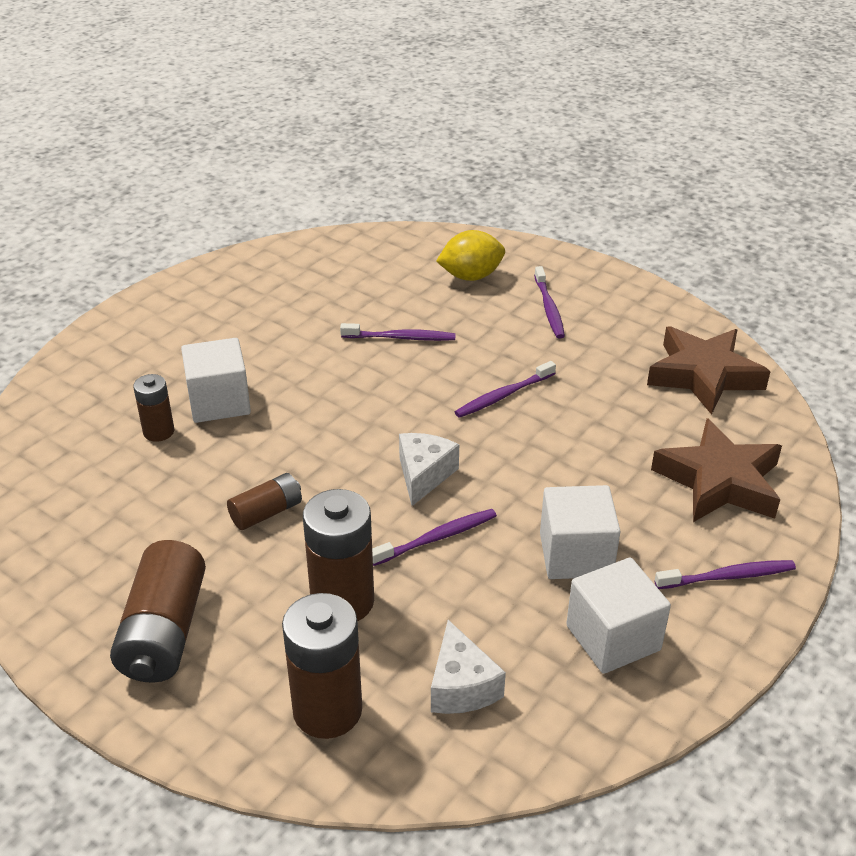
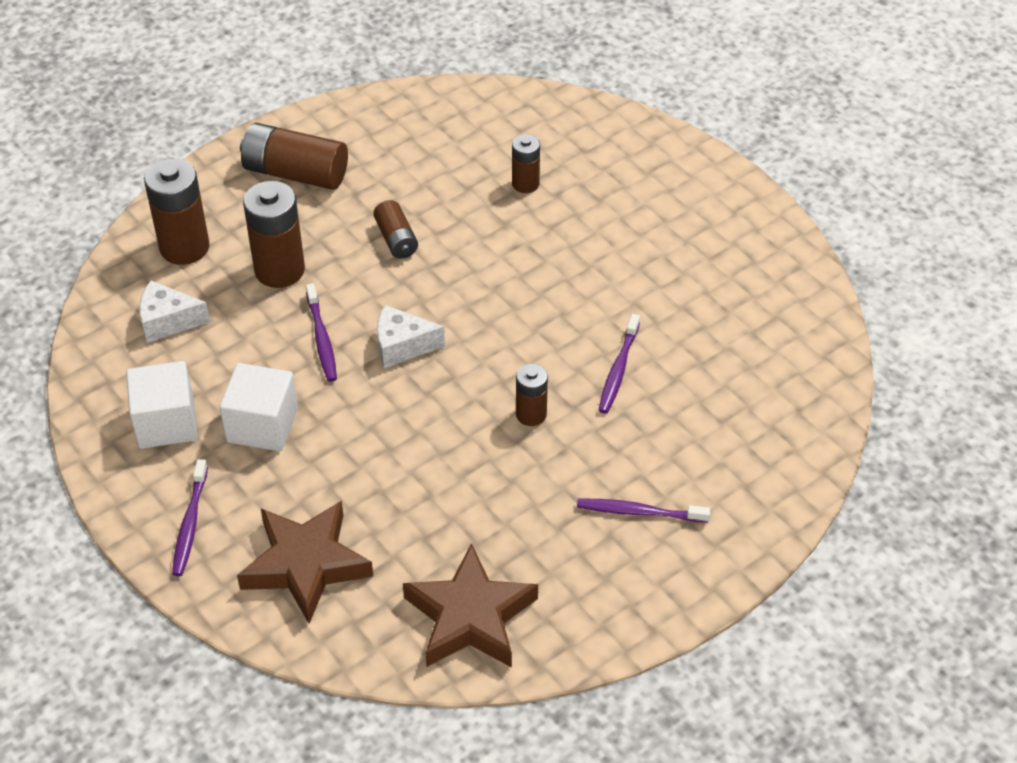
camera: 105 degrees right, 10 degrees up
white cube [181,338,251,423] -> none
white cheese [399,433,459,506] -> white cheese turned 150 degrees clockwise [377,305,445,368]
yellow lemon [436,230,505,281] -> none
purple toothbrush [455,361,556,418] -> none
none -> brown battery [516,364,548,426]

